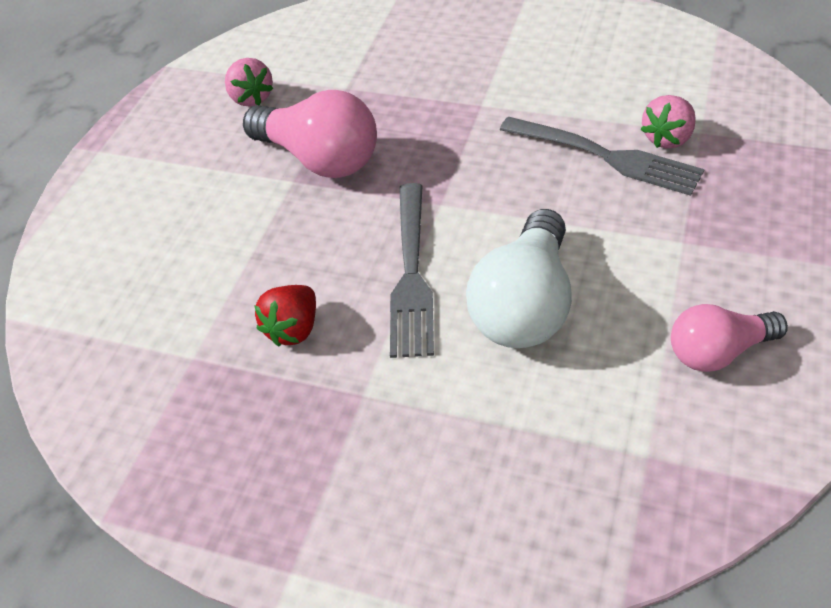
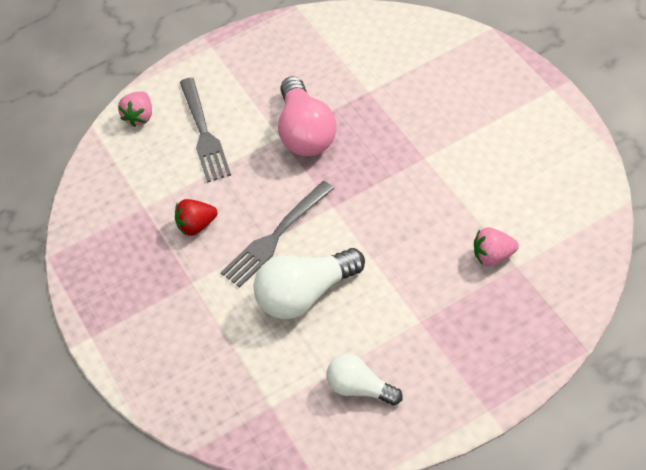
camera: 45 degrees right, 5 degrees up
pink strawberry [225,58,273,107] -> pink strawberry moved to [118,91,152,127]
grey fork [500,116,705,196] -> grey fork moved to [180,78,231,183]
pink light bulb [671,304,788,372] -> white light bulb [327,354,403,406]

